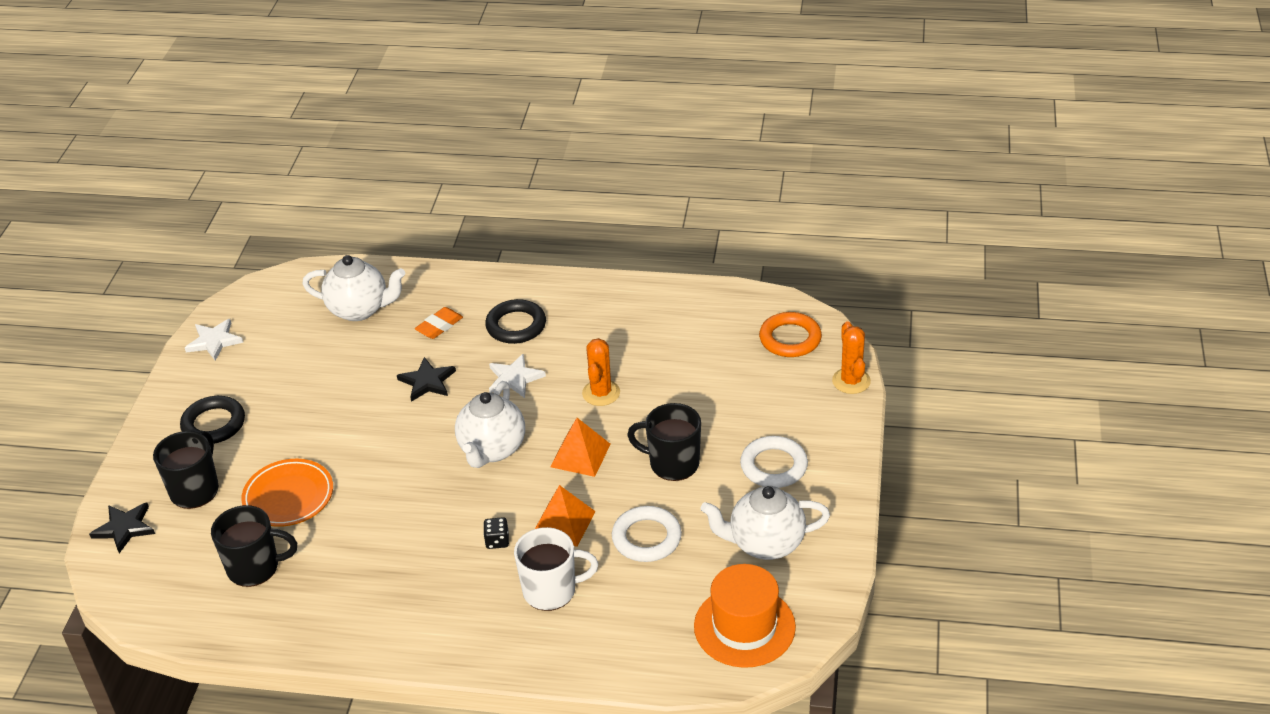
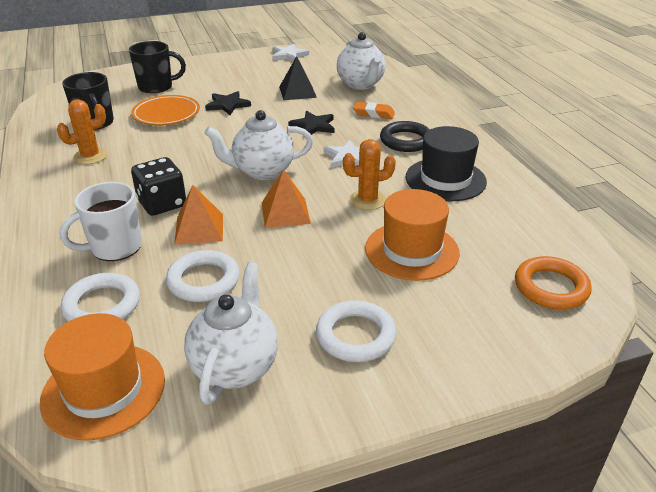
camera: 60 degrees right, 5 degrees down
black star [89,502,155,553] -> black star moved to [205,91,251,115]
black ring [180,396,245,444] -> none
black dice [483,517,509,549] -> black dice [131,157,186,216], size x1.98
white mug [514,527,598,611] -> white mug turned 90 degrees clockwise [60,182,142,261]
black mug [627,403,701,481] -> none
white teapot [701,486,830,560] -> white teapot turned 45 degrees clockwise [184,262,278,405]
orange cactus [832,321,871,394] -> orange cactus moved to [57,99,107,165]
none -> white ring [61,273,140,321]
none -> black pyramid [279,56,317,100]
none -> orange hat [365,189,460,281]
none -> black hat [406,126,487,201]

